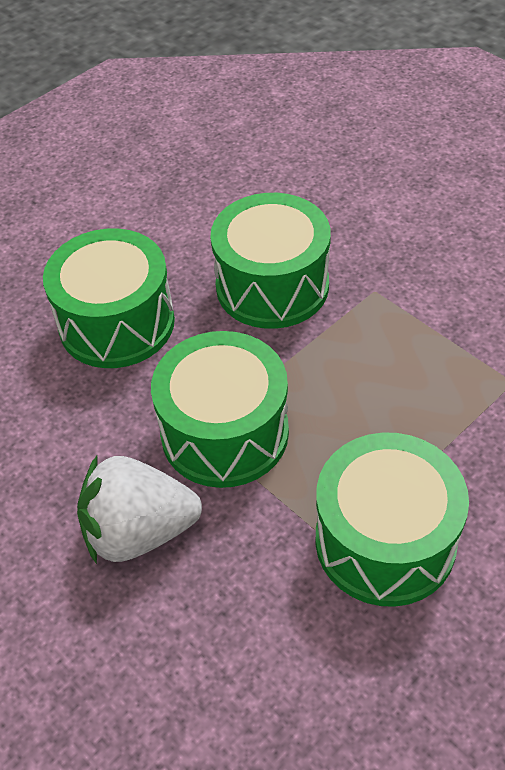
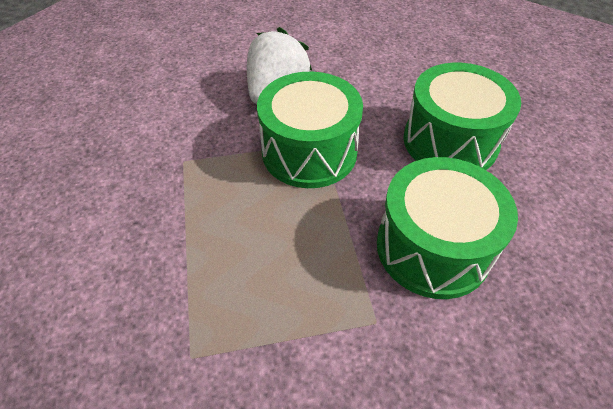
camera: 120 degrees right, 0 degrees up
green drum [316,433,469,607] -> none

